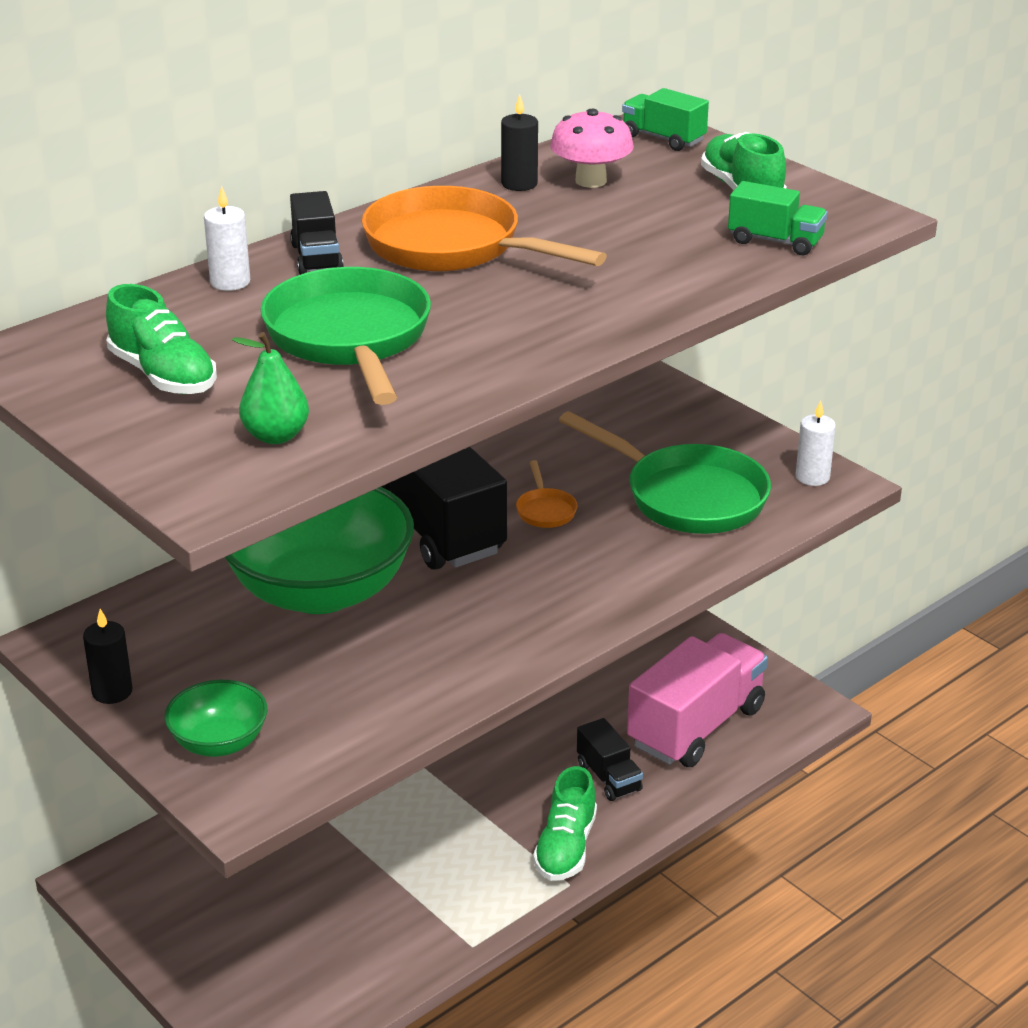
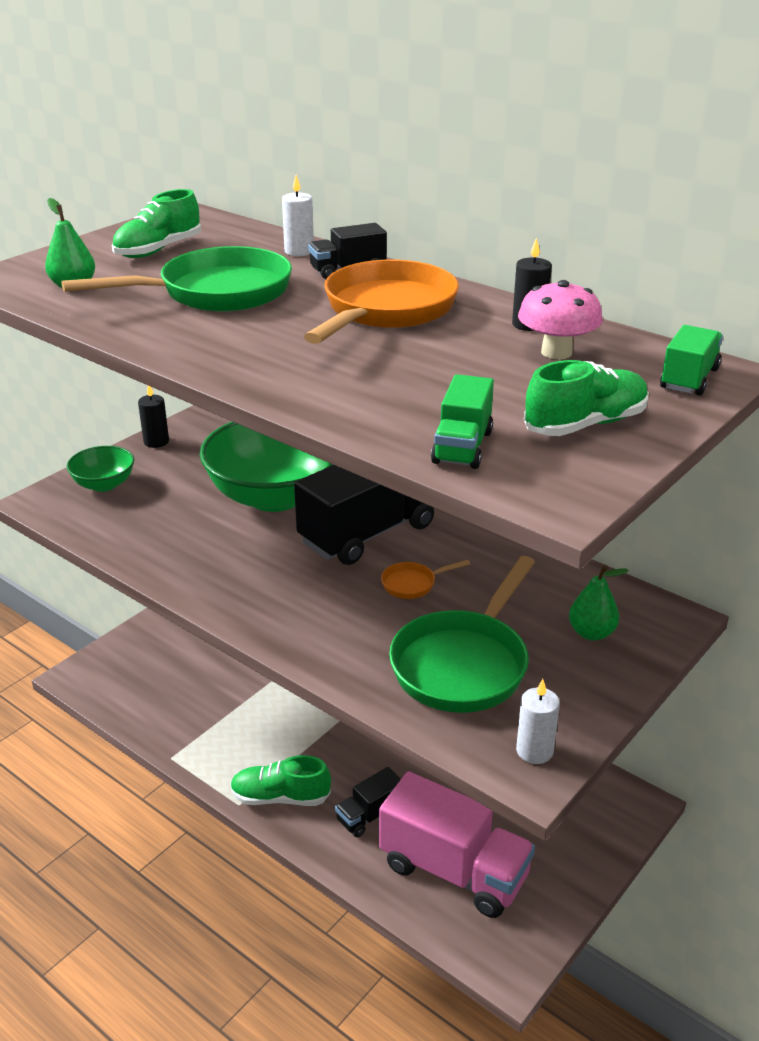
camera: 80 degrees right, 0 degrees up
none -> green pear [569,565,629,641]

